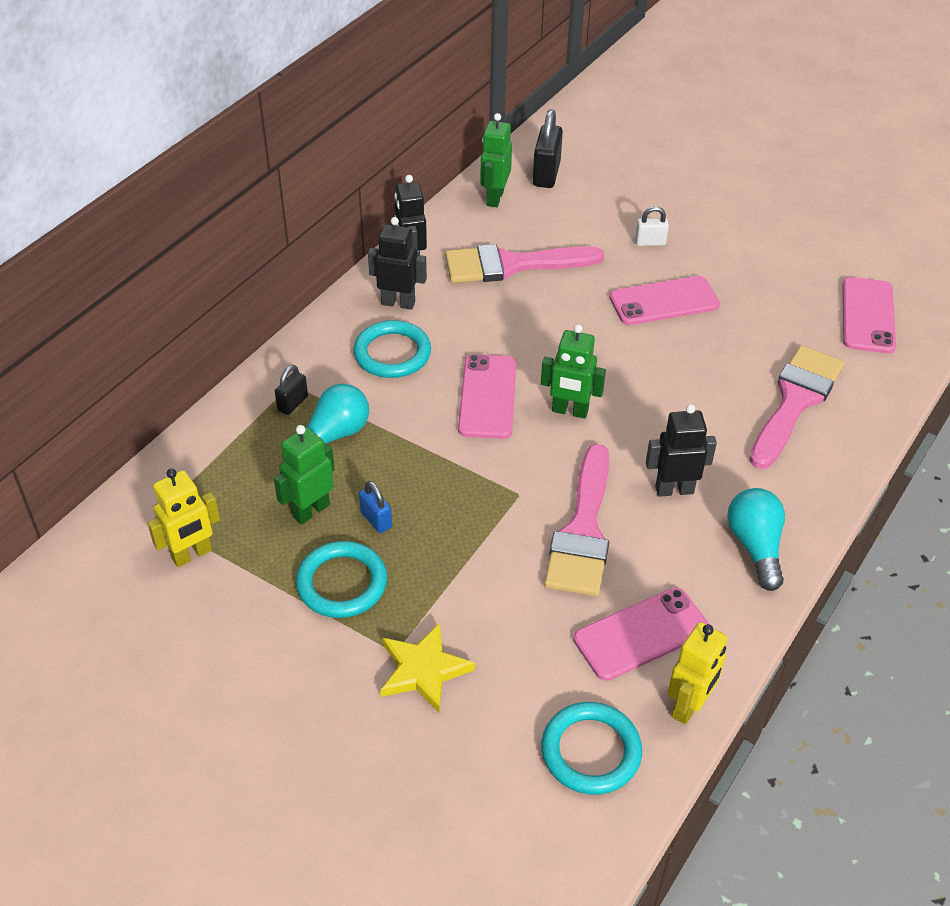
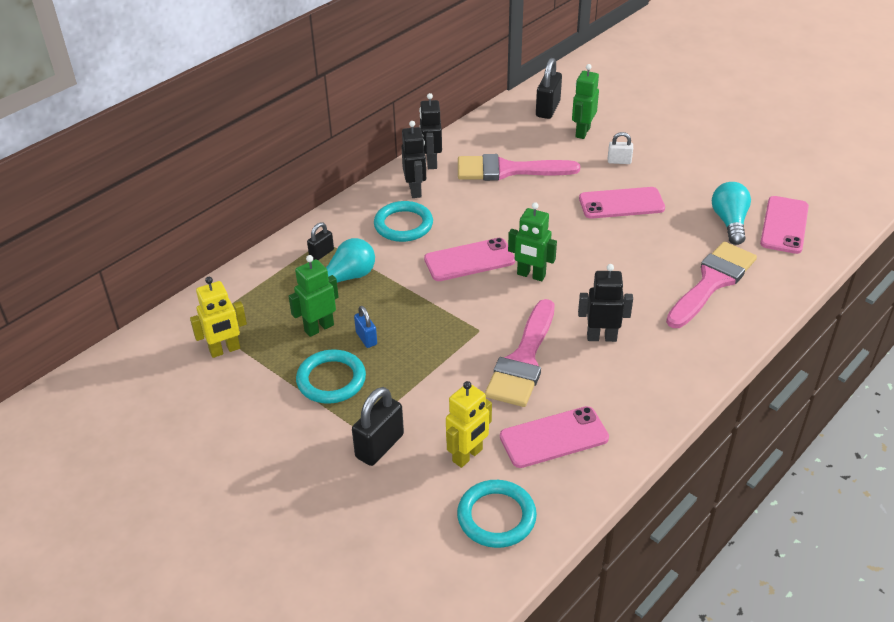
camera: 10 degrees right, 5 degrees down
black robot [368,217,427,310] -> black robot turned 60 degrees clockwise [401,121,426,198]
yellow star [380,622,475,713] -> black padlock [352,387,404,466]
pink phone [458,354,517,439] -> pink phone turned 60 degrees clockwise [424,238,515,281]
green robot [480,113,512,207] -> green robot moved to [572,64,599,139]
yellow robot [668,622,727,724] -> yellow robot moved to [446,381,492,468]
turquoise light bulb [727,488,785,591] -> turquoise light bulb moved to [712,182,751,245]

